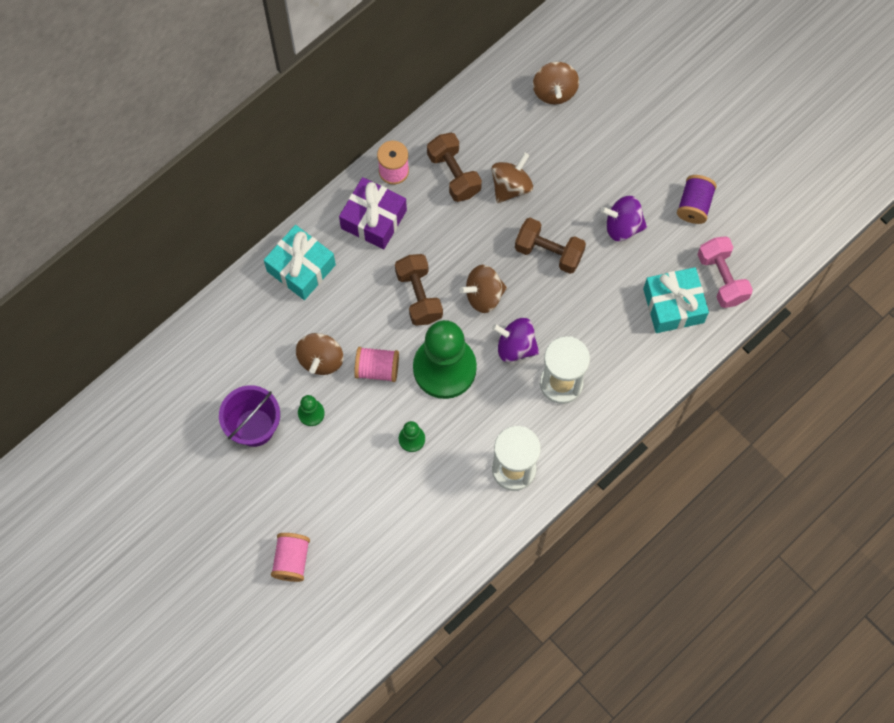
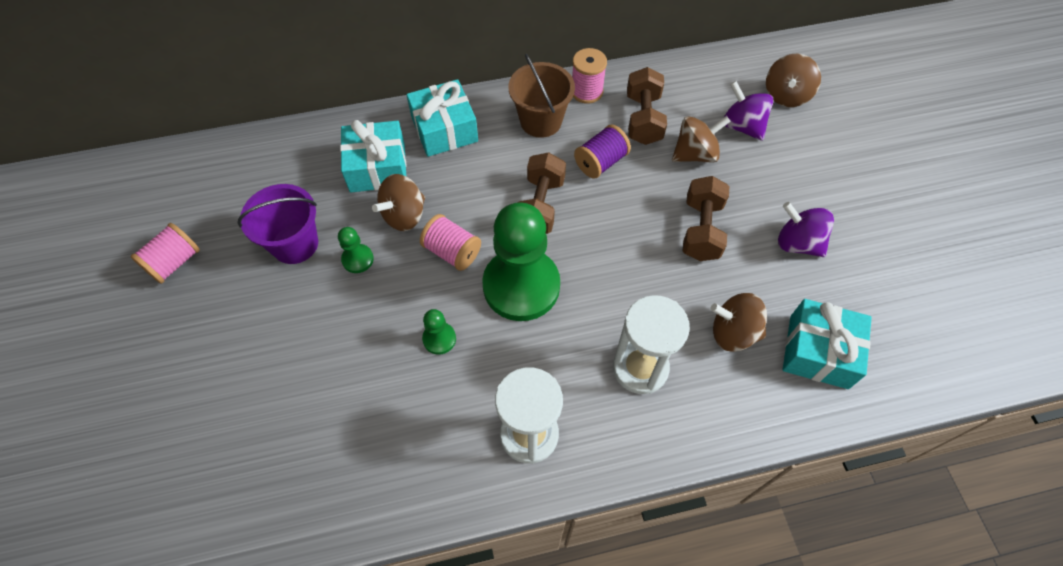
camera: 30 degrees right, 10 degrees down
pink spool [271,533,310,582] -> pink spool moved to [130,223,200,284]
purple gift [339,177,407,250] -> brown bucket [508,54,575,138]
brown spinning top [460,265,507,313] -> brown spinning top moved to [710,293,767,352]
purple spinning top [492,318,539,362] -> purple spinning top moved to [724,81,774,141]
brown dumbbell [515,218,586,274] -> brown dumbbell turned 45 degrees clockwise [683,176,729,261]
purple spool [677,175,717,224] -> purple spool moved to [574,125,631,178]
pink dumbbell [698,236,753,308] -> none
none -> turquoise gift [340,120,406,192]

